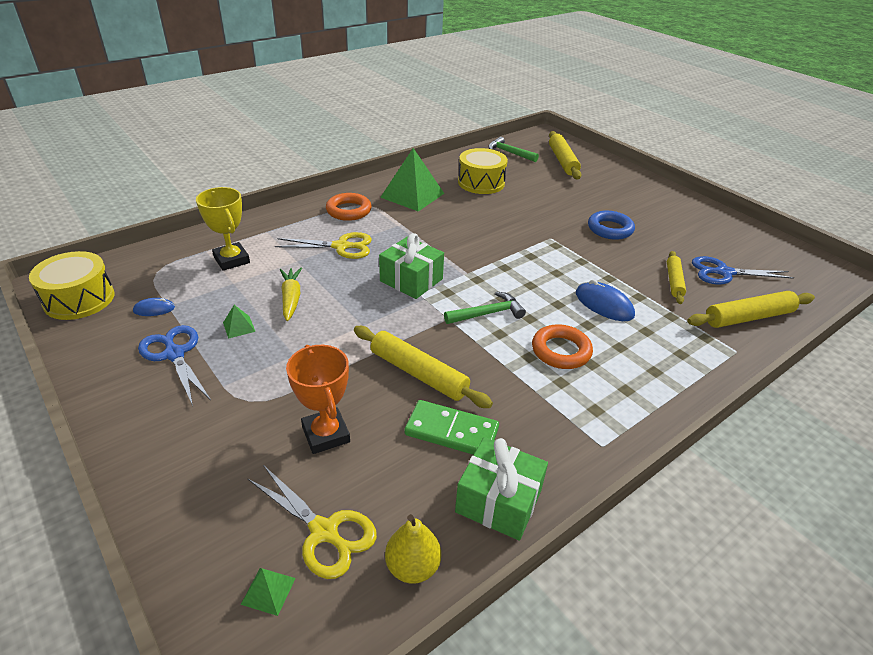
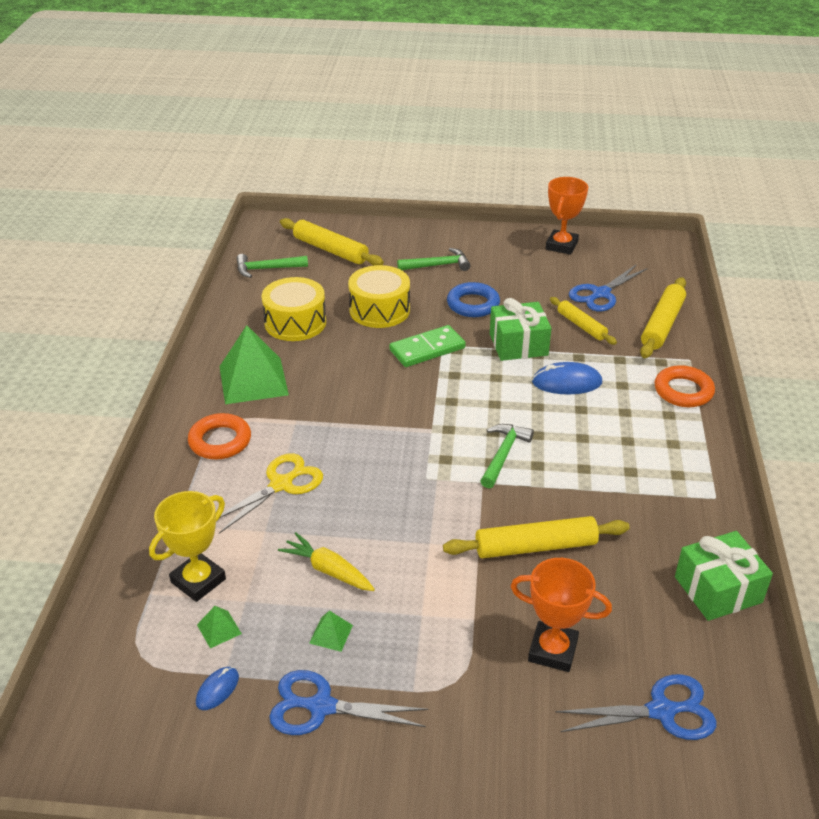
camera: 45 degrees left, 0 degrees up
yellow drum [29,251,114,320] -> yellow drum moved to [348,265,410,328]
yellow trophy [196,187,250,271] -> yellow trophy turned 60 degrees counterclockwise [149,491,226,602]
green pyramid [241,568,296,616] -> green pyramid moved to [197,606,242,648]
yellow scissors [247,465,377,579] -> blue scissors [556,674,717,740]
green gift [379,233,444,299] -> green gift moved to [490,298,552,361]
yellow pear [385,514,441,584] -> none
green domino [405,400,499,455] -> green domino moved to [389,325,466,367]
orange ring [532,324,593,369] -> orange ring moved to [654,365,715,407]
none -> green hammer [397,248,470,271]
none -> orange trophy [546,177,588,255]

